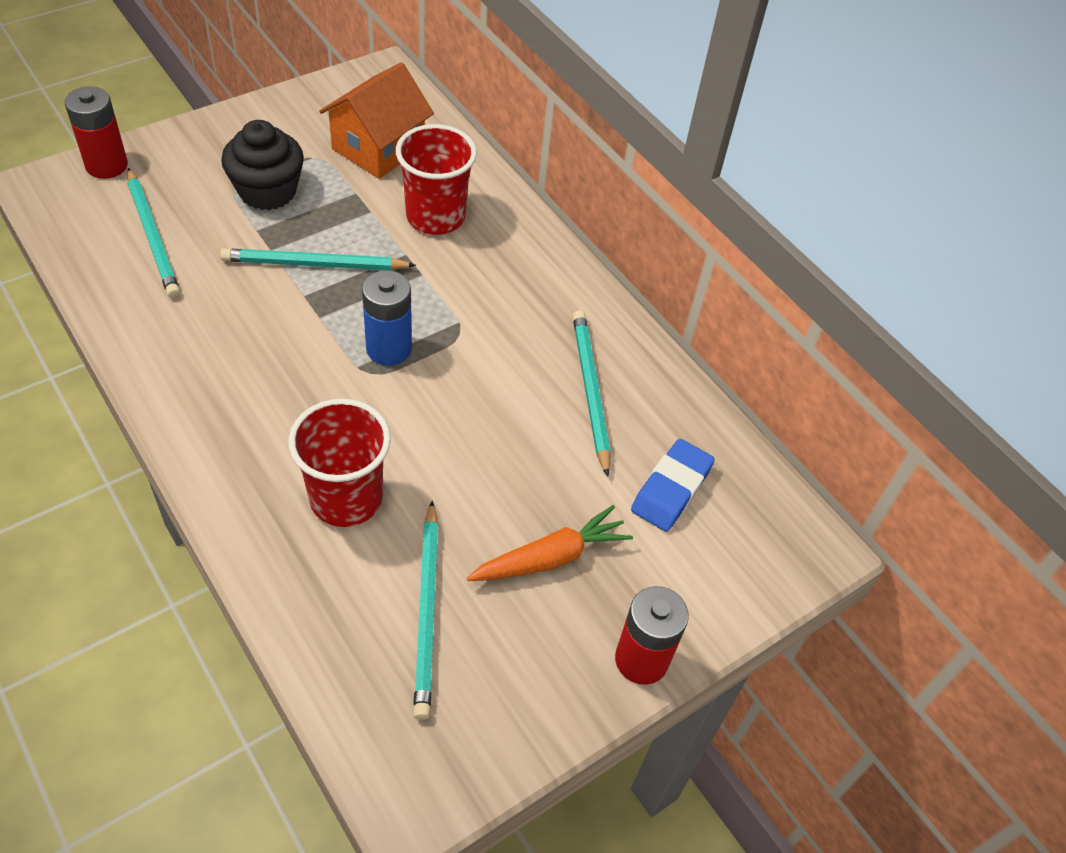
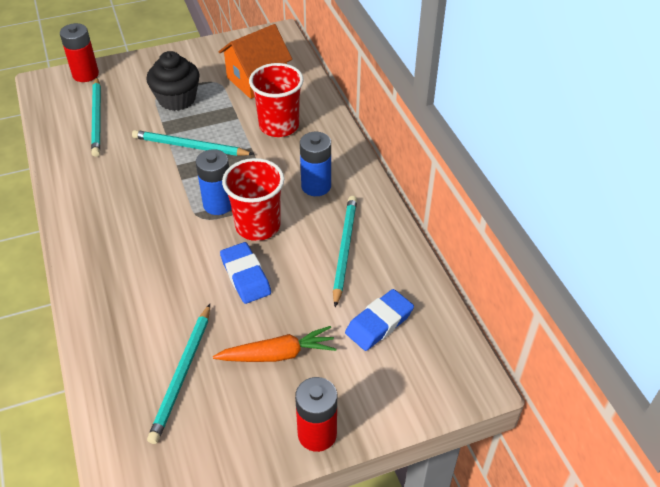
camera: 20 degrees right, 5 degrees down
red cup [288,399,391,527] -> red cup moved to [222,158,284,241]
none -> blue eraser [220,242,271,304]
none -> blue battery [300,132,331,196]

